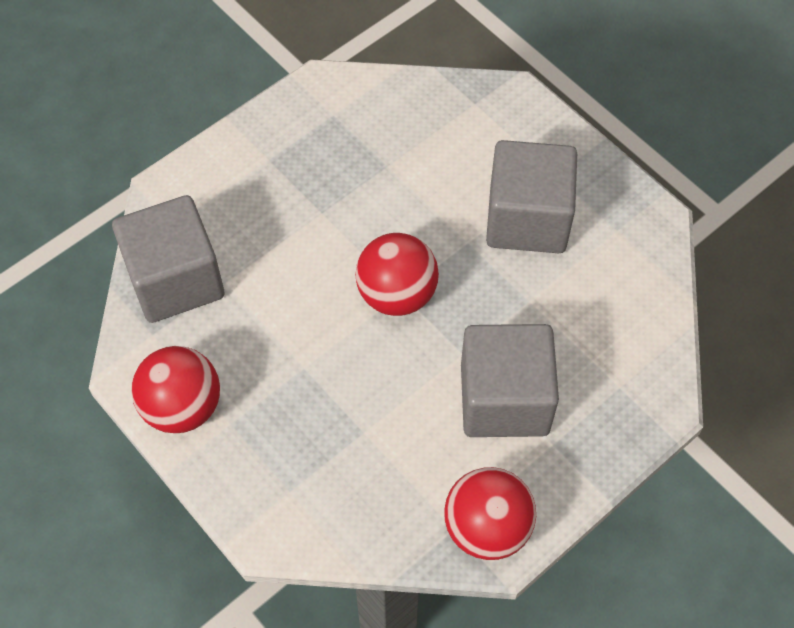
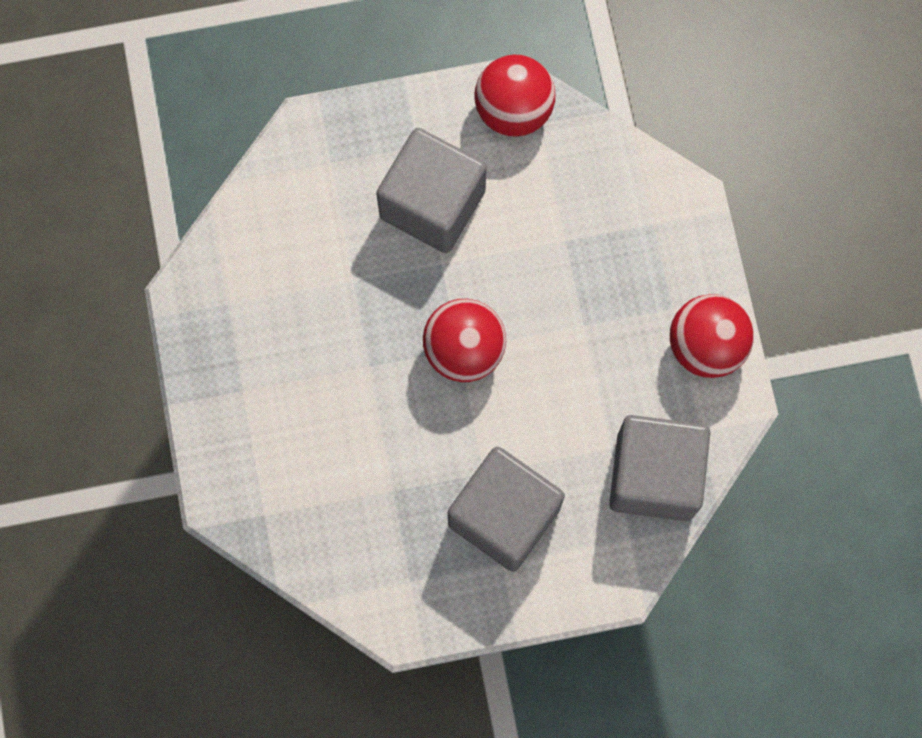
camera: 150 degrees left, 15 degrees up
grey cube [486,140,577,253] -> grey cube moved to [448,447,565,572]

